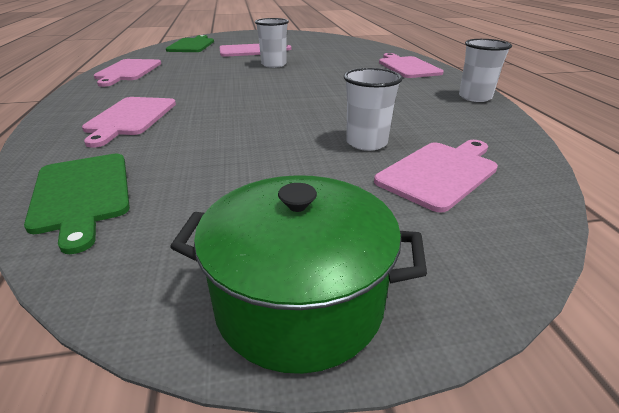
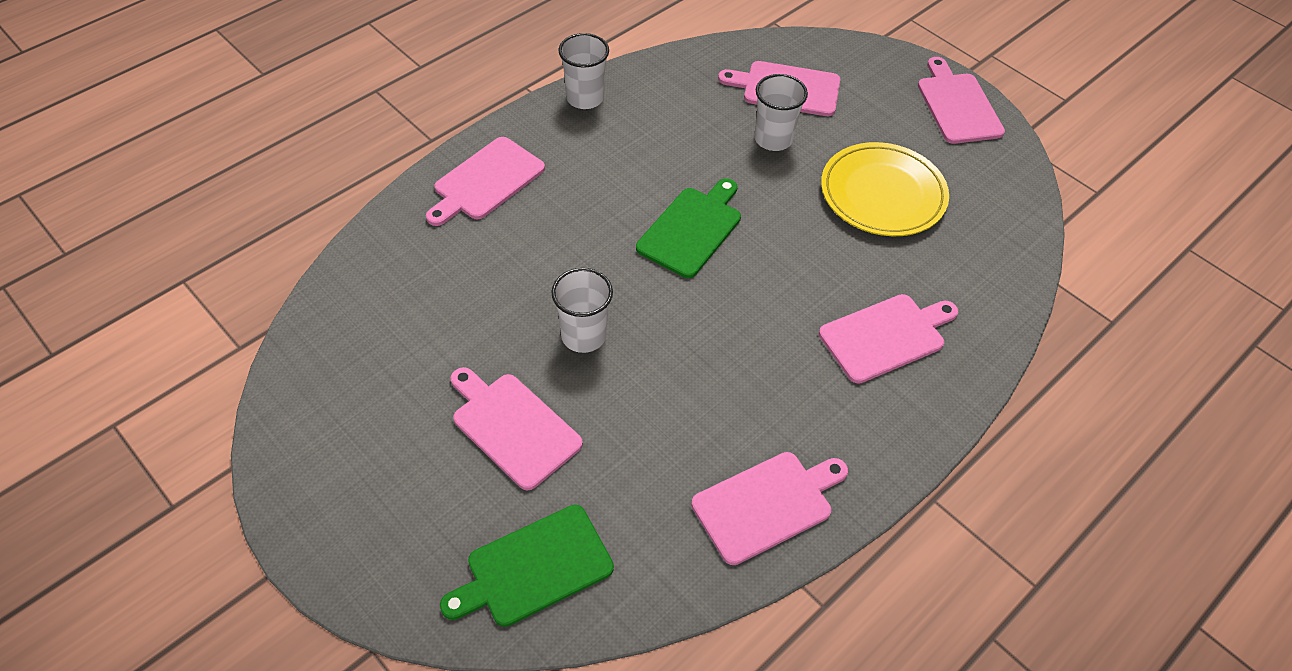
camera: 125 degrees left, 20 degrees up
green cutting board [24,153,130,254] -> green cutting board moved to [636,178,741,278]
green pot [170,175,427,374] -> pink cutting board [918,57,1005,144]
none -> yellow plate [821,142,949,236]

